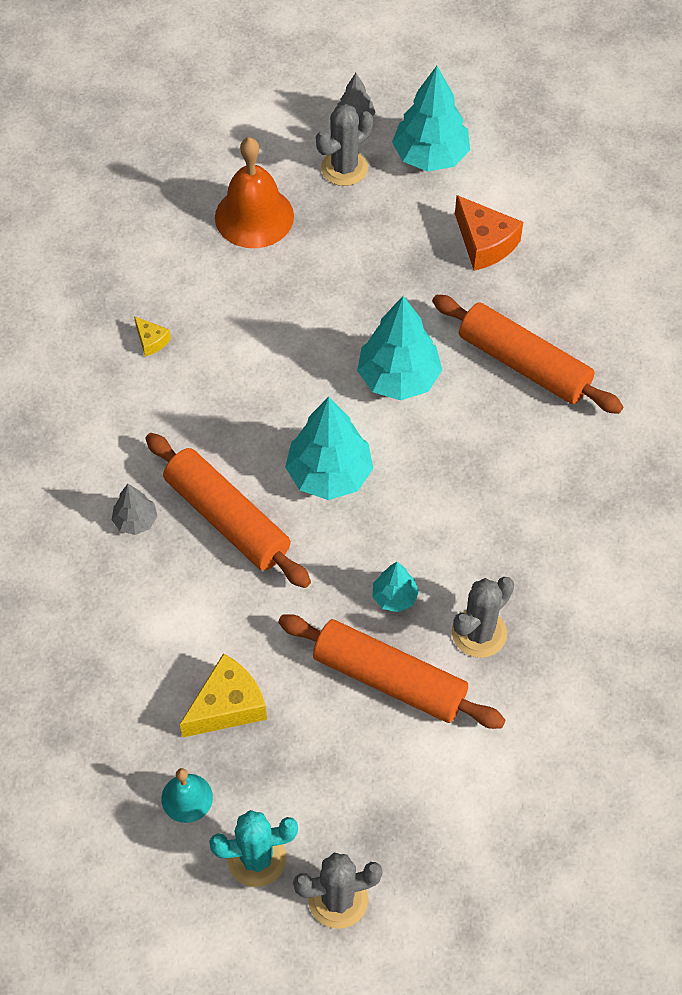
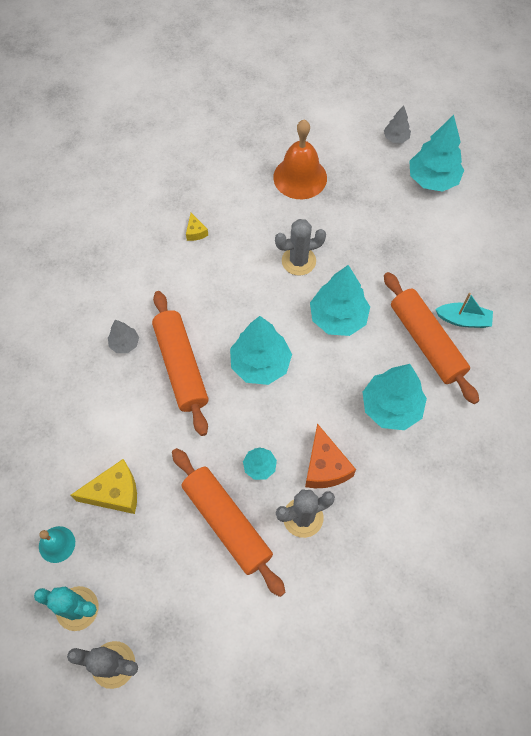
camera: 25 degrees right, 5 degrees up
grey cactus [316,104,373,186] -> grey cactus moved to [275,219,326,276]
orange cheese [455,195,523,271] -> orange cheese moved to [305,423,356,488]
none -> turquoise tree [363,364,427,430]
none -> turquoise boat [435,293,493,328]

